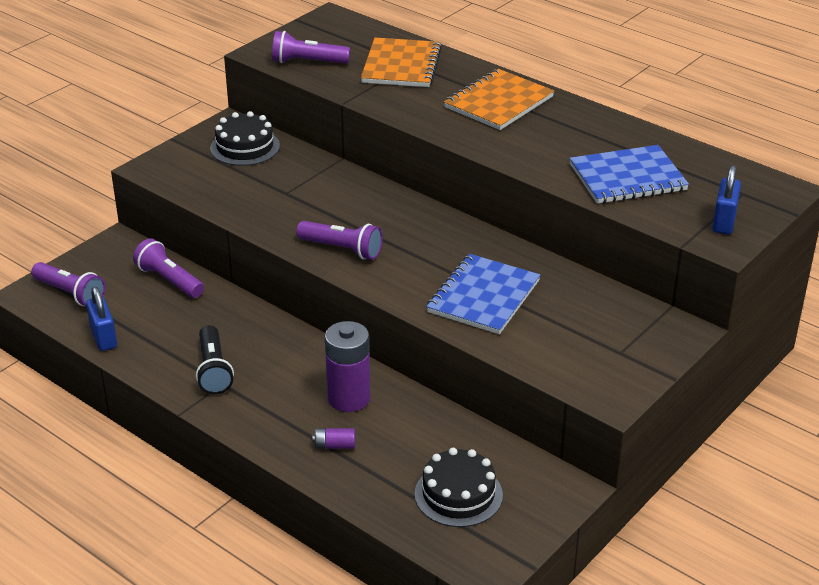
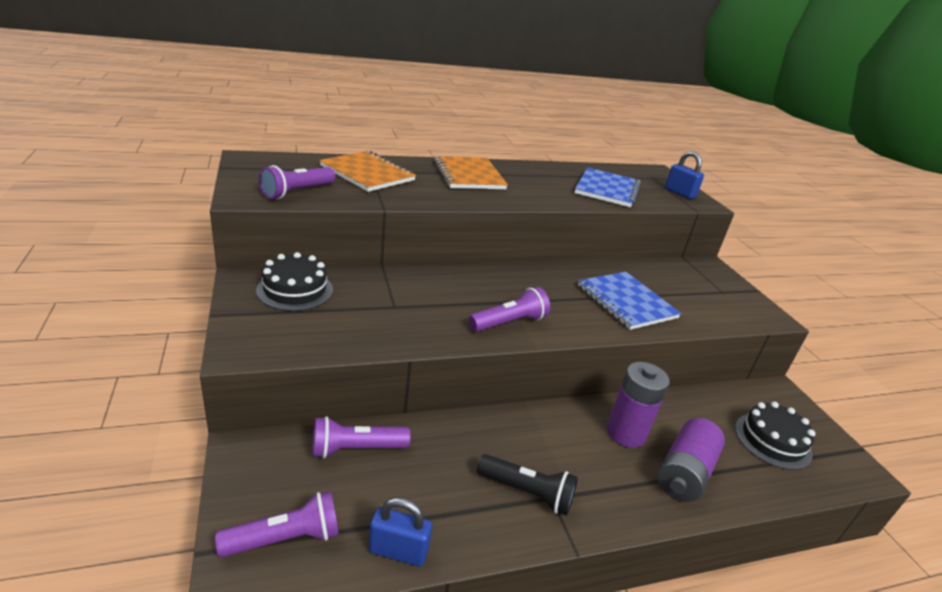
camera: 60 degrees left, 5 degrees down
purple battery [312,428,355,449] -> purple battery [657,418,725,502], size x2.20

